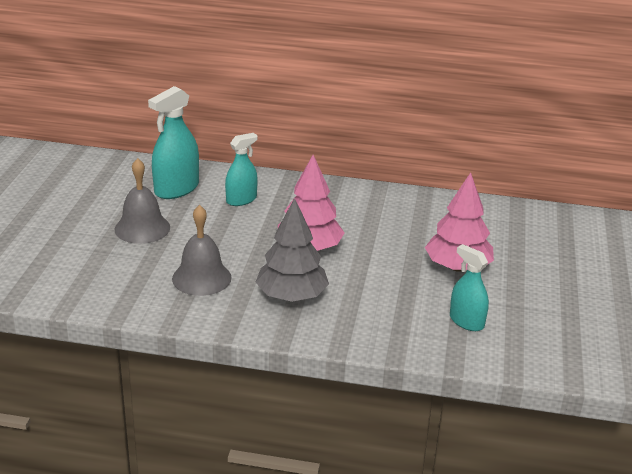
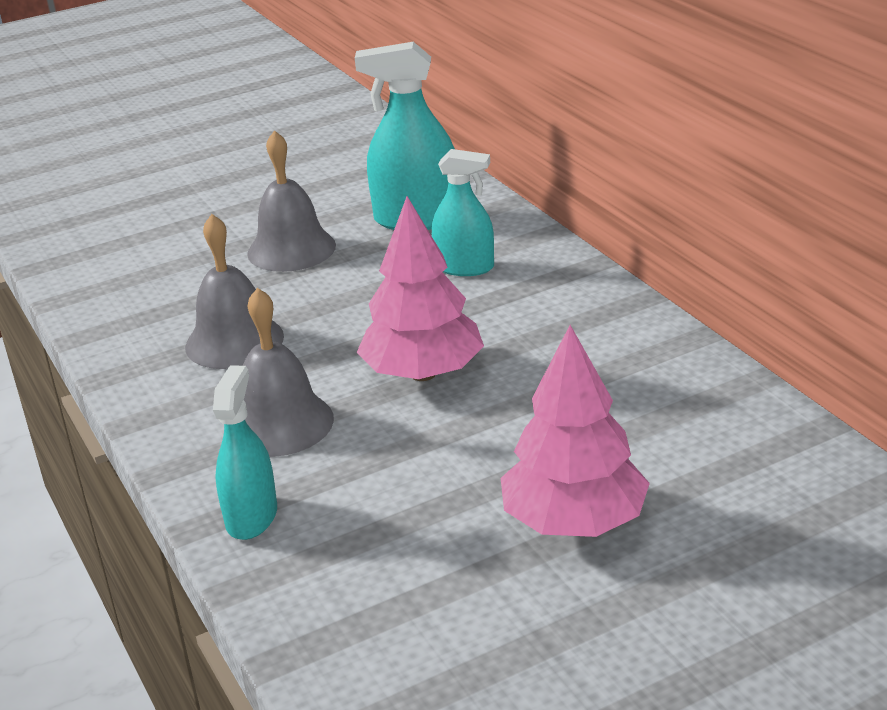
camera: 55 degrees right, 0 degrees up
grey tree [256,198,329,302] -> grey bell [243,288,334,457]
turquoise spray bottle [450,244,489,331] -> turquoise spray bottle moved to [213,365,277,540]

